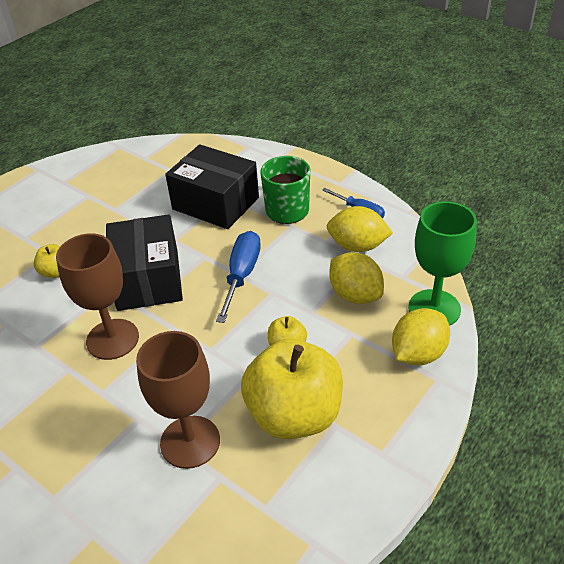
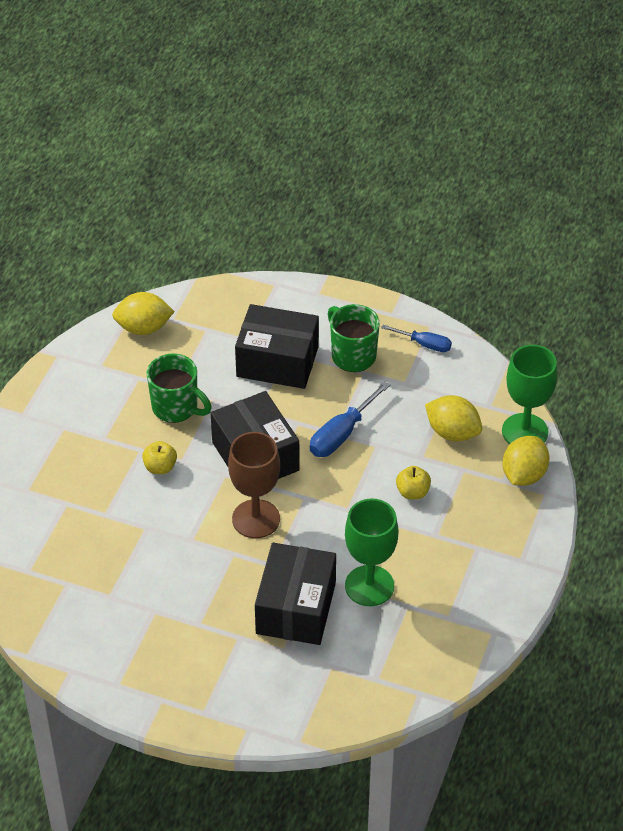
camera: 20 degrees left, 5 degrees up
brown goblet [136,331,220,469] -> green goblet [345,498,398,606]
blue screwdriver [216,231,261,323] -> blue screwdriver turned 135 degrees counterclockwise [310,381,390,457]
yellow apple [241,339,343,439] -> none
yellow lemon [327,206,393,252] -> yellow lemon moved to [112,292,175,335]
none -> green mug [146,354,212,423]
none -> black box [255,543,336,645]

